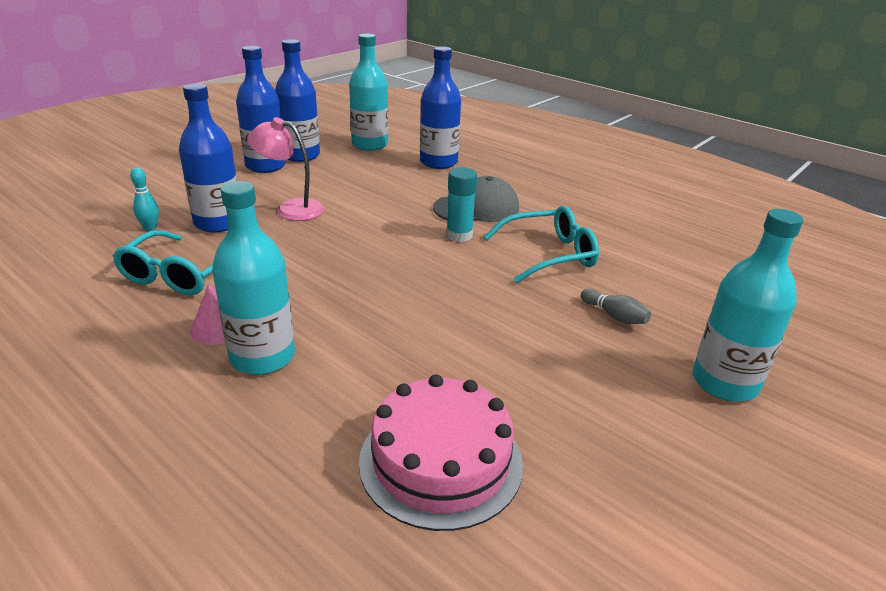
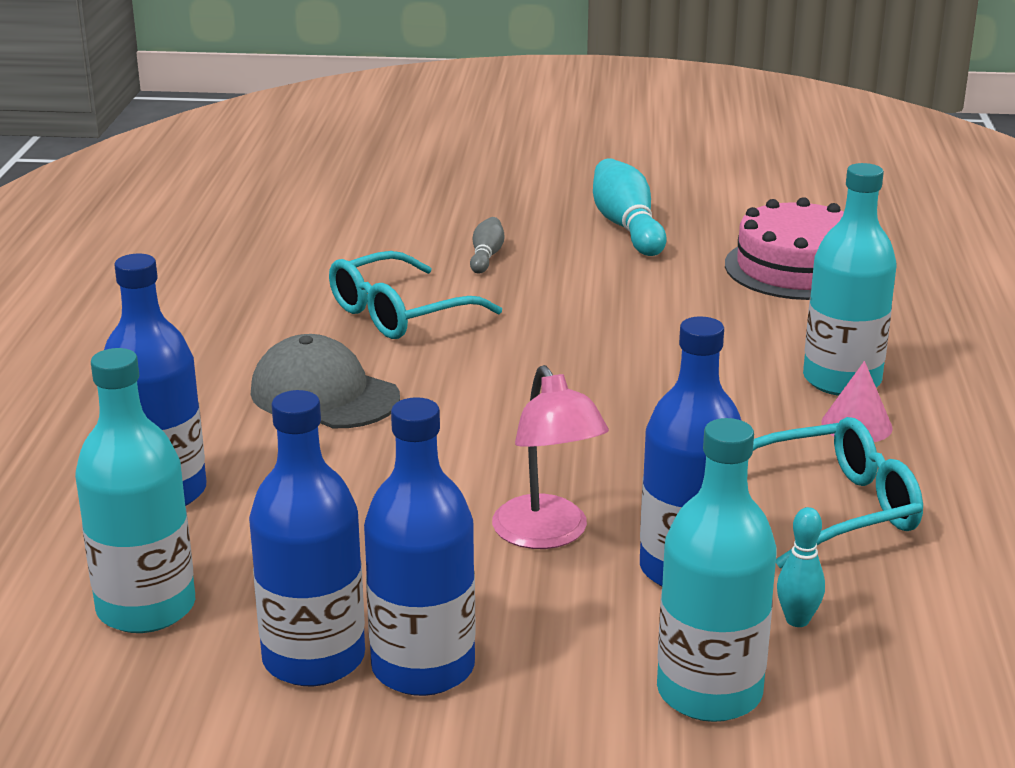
camera: 125 degrees left, 5 degrees down
turquoise glue stick [446,167,477,242] -> none
turquoise glasses [484,206,599,283] -> turquoise glasses turned 75 degrees counterclockwise [329,251,502,339]
turquoise bottle [693,209,803,402] -> turquoise bottle moved to [657,418,777,722]
none -> turquoise bowling pin [593,158,667,256]

